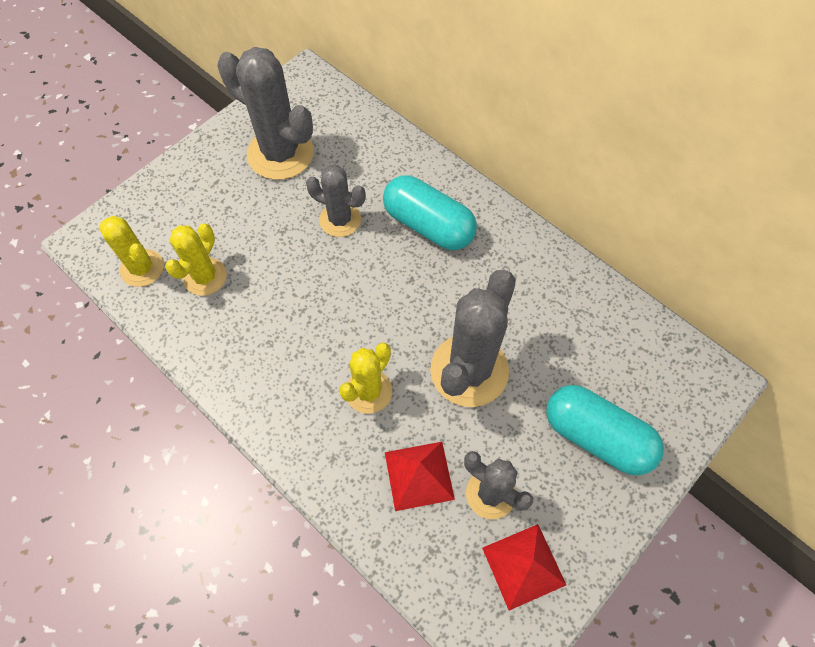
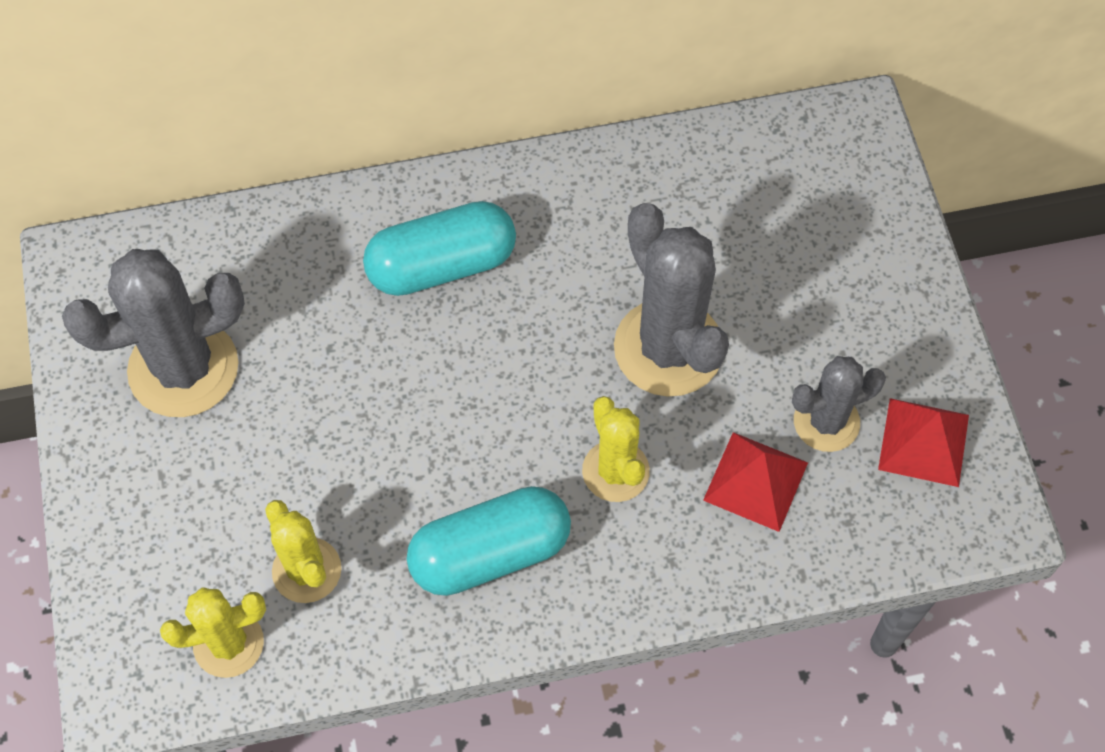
camera: 55 degrees left, 0 degrees up
grey cactus [306,165,366,237] -> none
turquoise capsule [546,385,664,476] -> turquoise capsule moved to [407,486,571,596]

